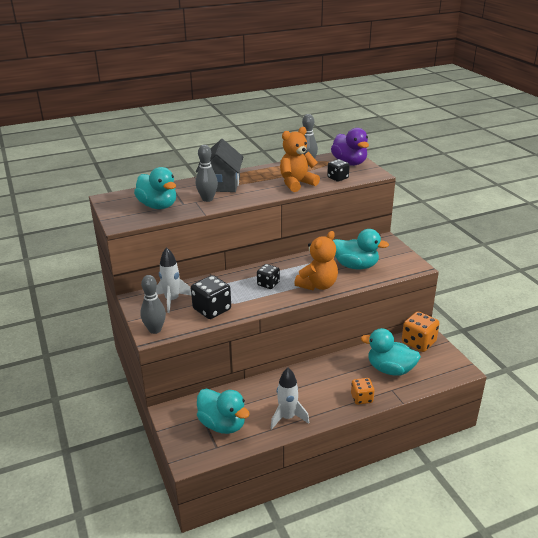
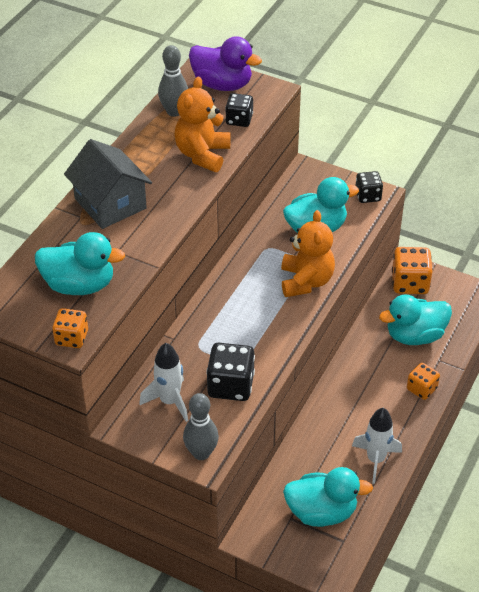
camera: 40 degrees left, 15 degrees up
grey bowling pin [196,145,218,202] -> none
black dice [257,264,280,289] -> black dice moved to [356,171,383,203]
none -> orange dice [52,308,88,348]

